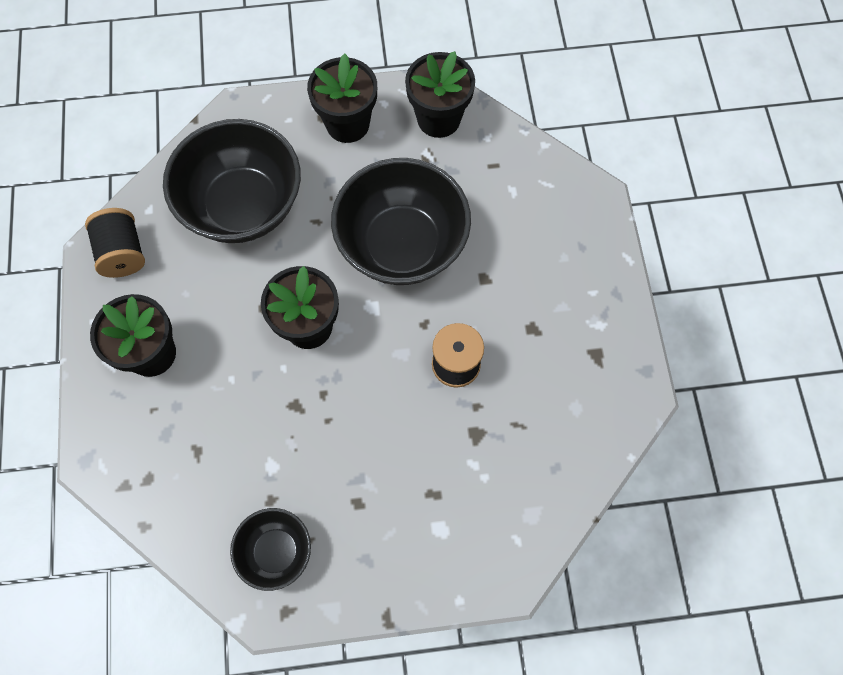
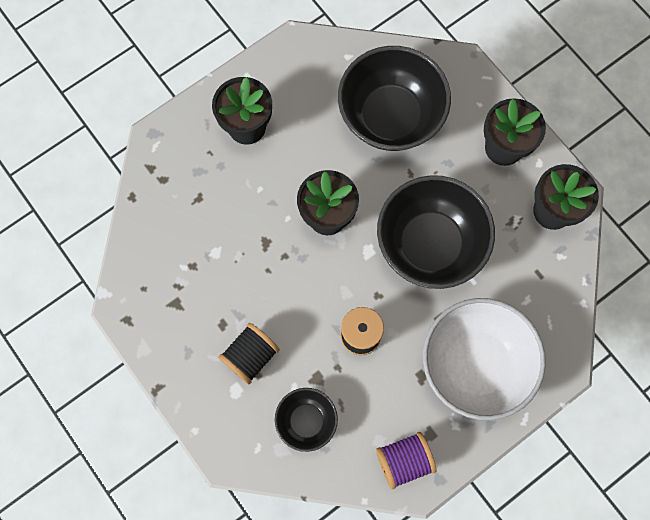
camera: 60 degrees right, 5 degrees up
black spool [85,208,145,278] -> black spool moved to [218,323,280,385]
black bowl [230,508,311,591] -> black bowl moved to [275,388,338,452]
none -> purple spool [376,432,436,489]
none -> white bowl [423,298,546,420]

